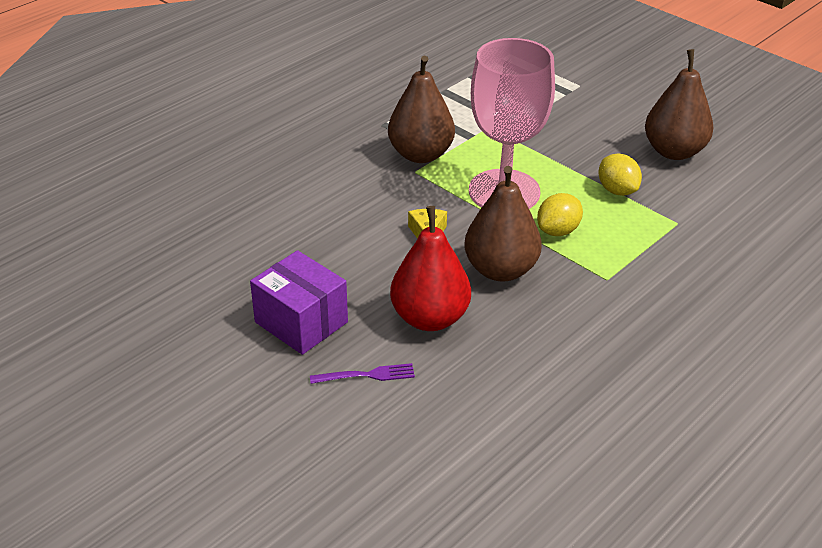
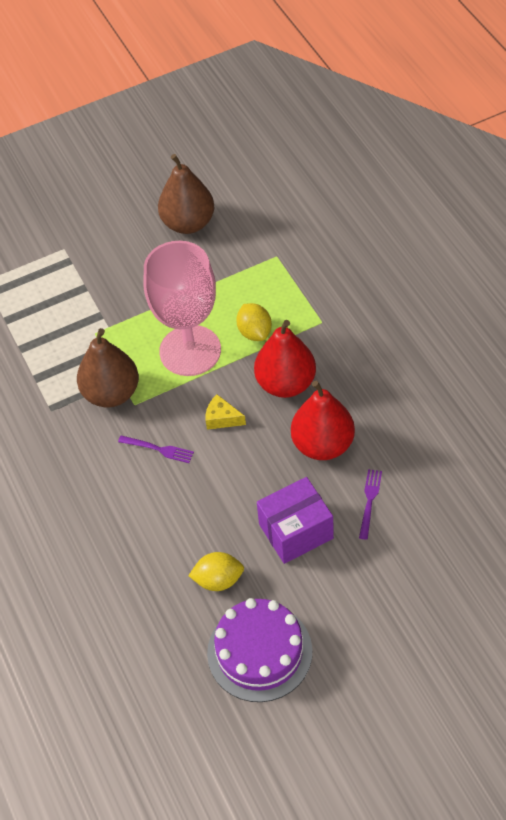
camera: 65 degrees left, 15 degrees up
brown pear [464,166,542,281] -> red pear [254,320,316,398]
yellow lemon [599,153,642,196] -> yellow lemon moved to [188,552,244,591]
none -> purple fork [118,435,194,463]
none -> purple cake [207,598,313,702]

